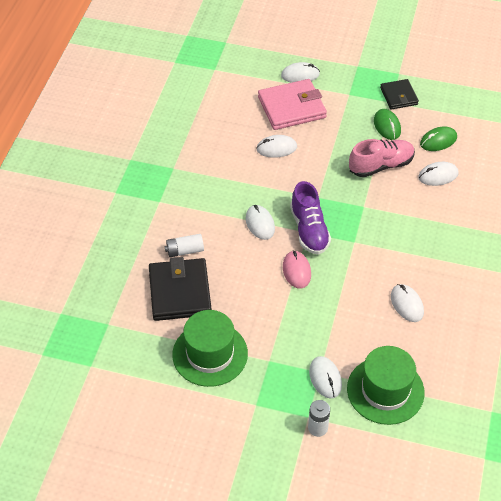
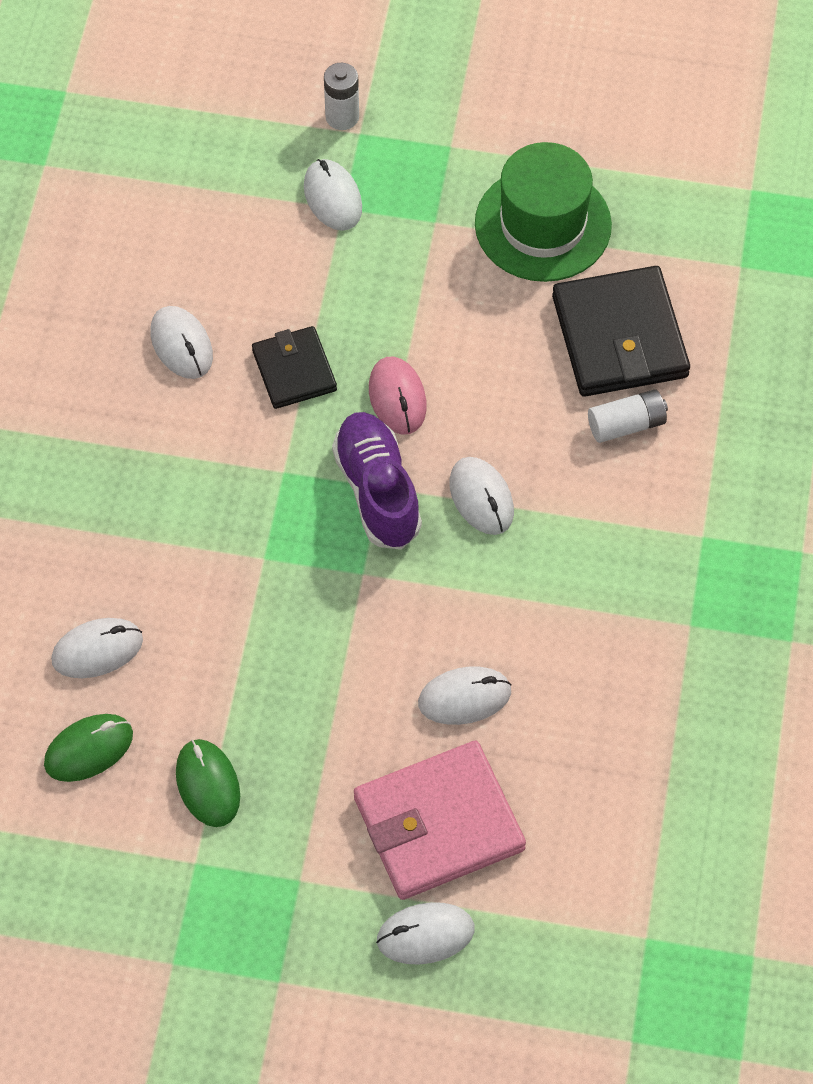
camera: 175 degrees right, 10 degrees up
green hat [347,346,424,425] -> none
pink shoe [349,139,415,177] -> none
black wallet [380,79,419,110] -> black wallet moved to [252,326,337,409]

